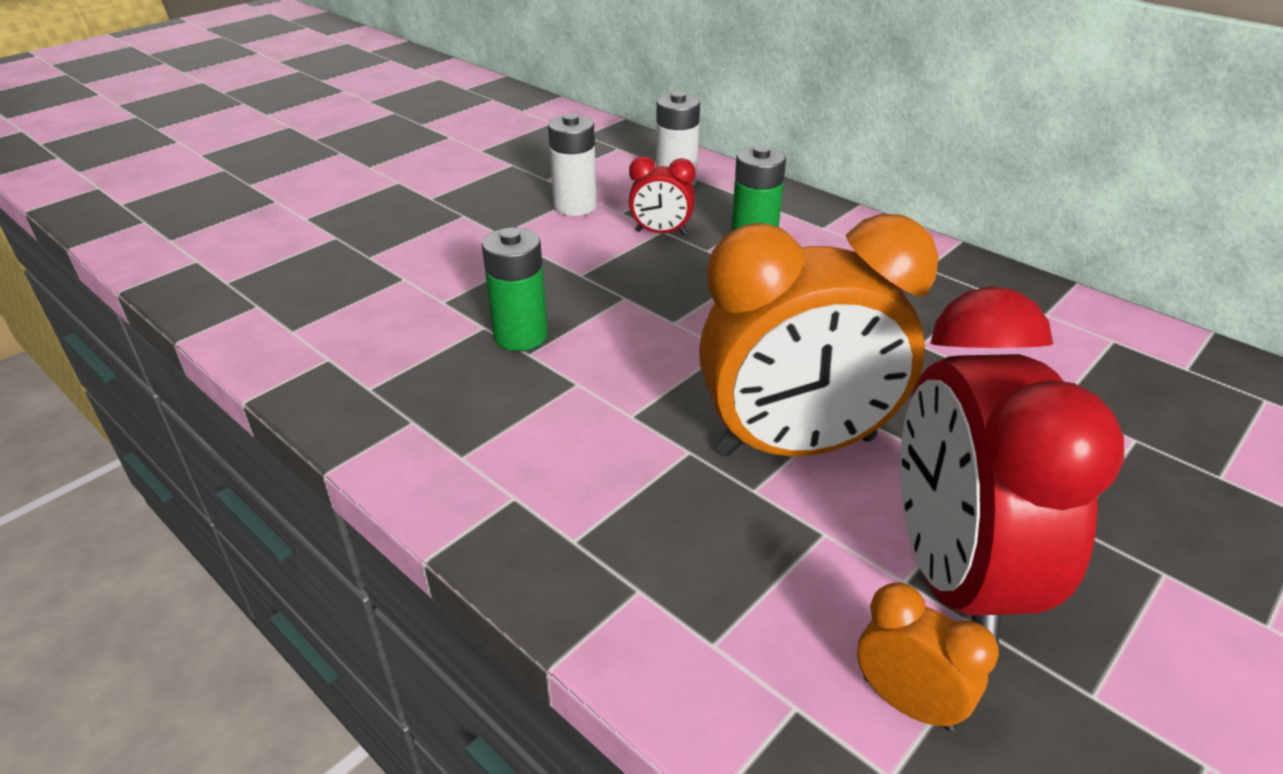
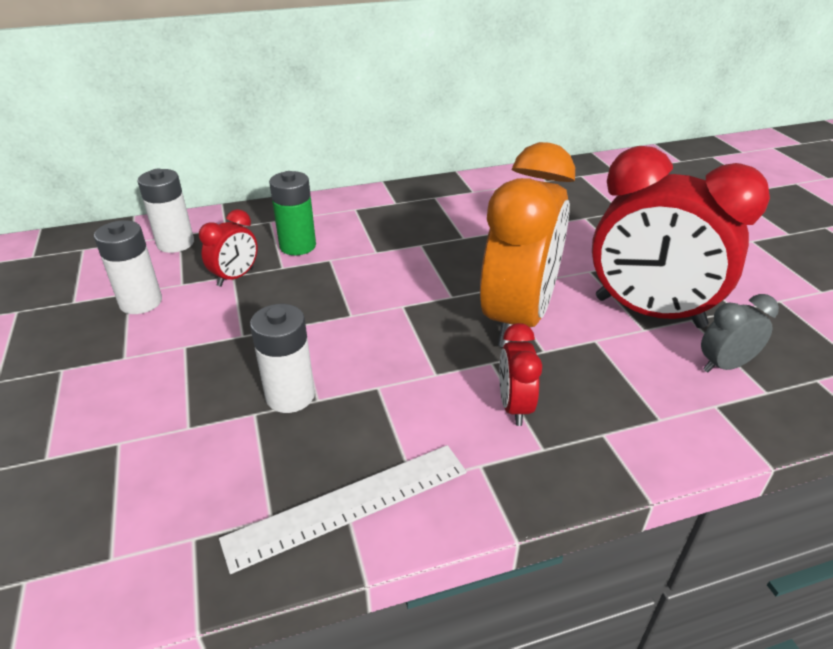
camera: 60 degrees left, 0 degrees up
green battery [482,228,548,351] -> white battery [250,304,315,413]
orange clock [857,583,999,732] -> grey clock [701,294,779,373]
none -> white ruler [219,445,467,574]
none -> red clock [499,323,542,426]

